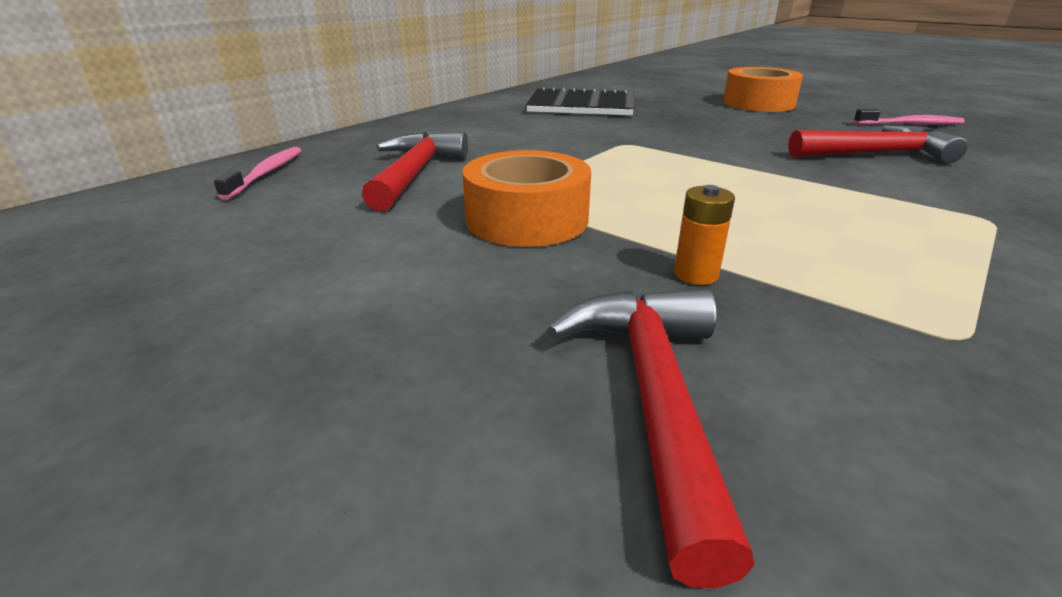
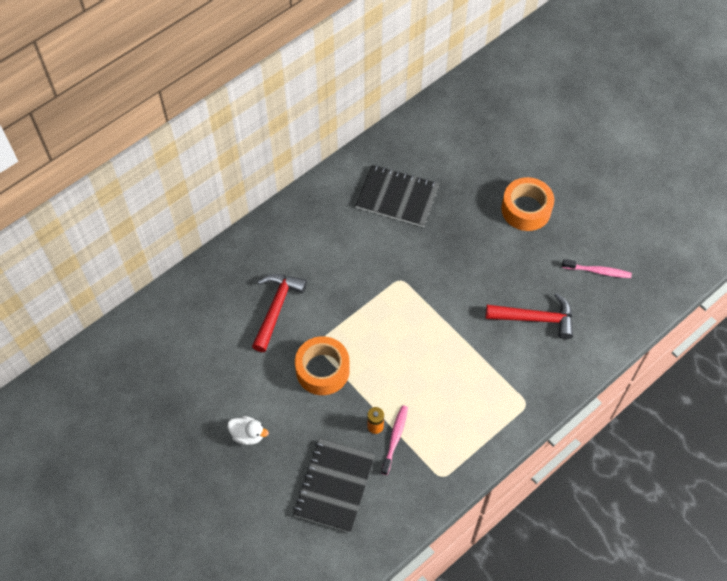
camera: 10 degrees right, 30 degrees up
pink toothbrush [214,147,301,200] -> pink toothbrush moved to [381,405,408,475]
red hammer [547,289,755,588] -> black notebook [293,438,375,533]
none -> white duck [227,416,269,445]

